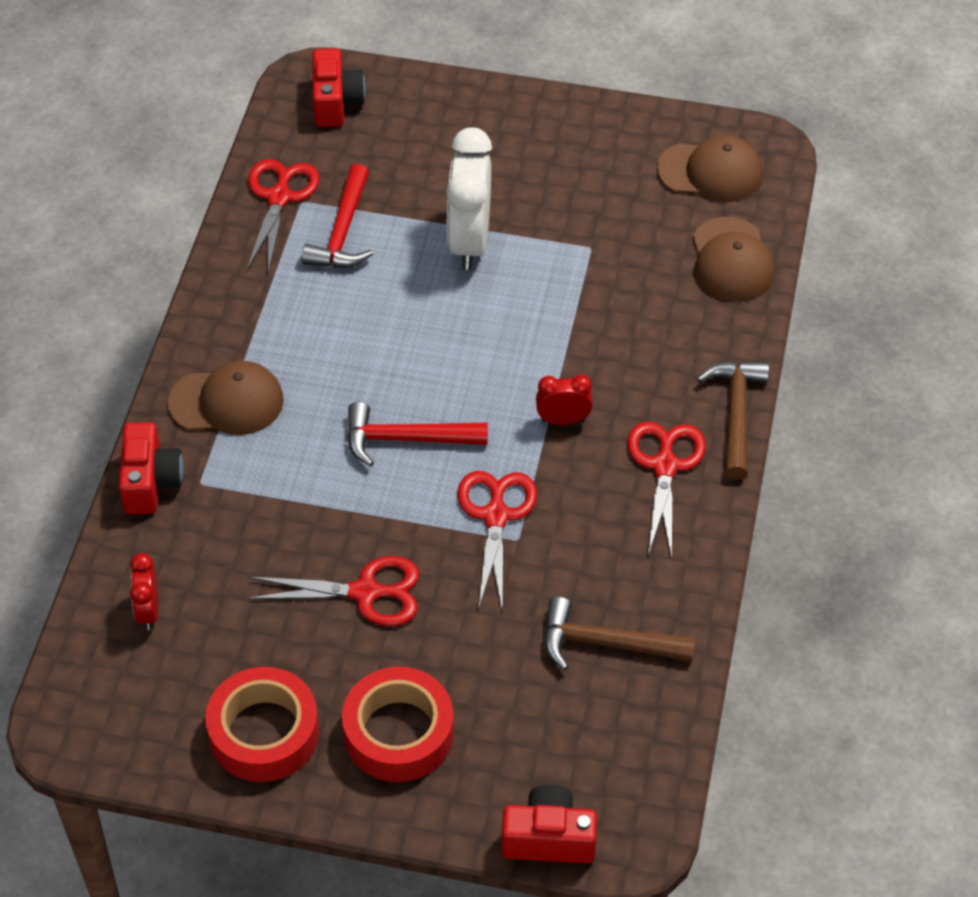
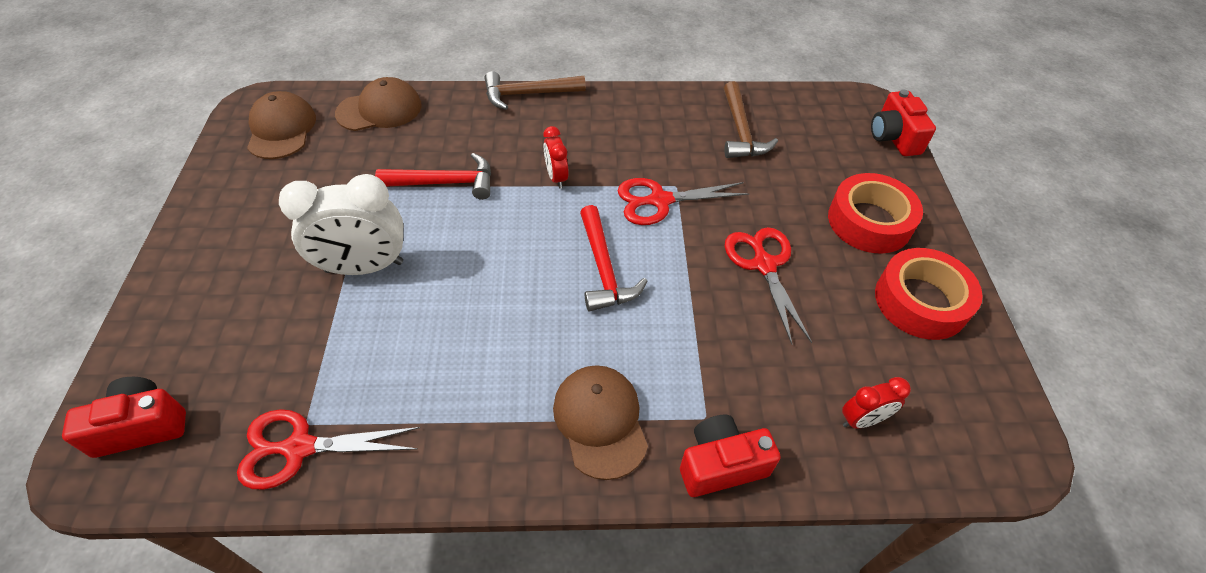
camera: 105 degrees left, 0 degrees up
red hammer [301,164,373,268] -> red hammer moved to [375,153,491,200]
red scissors [627,421,706,559] -> none

